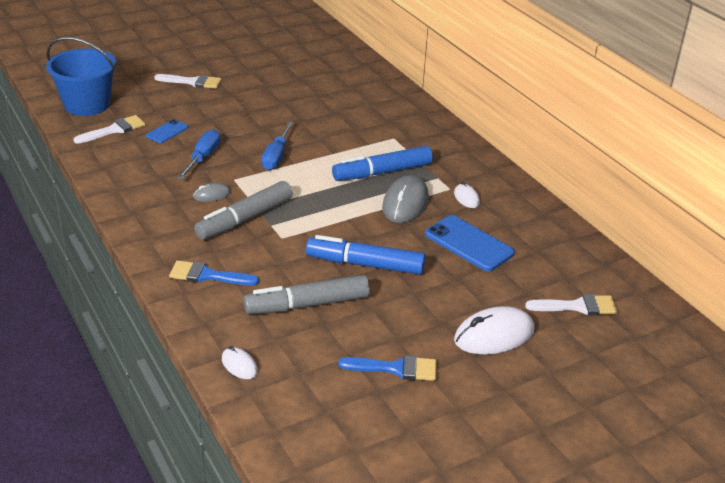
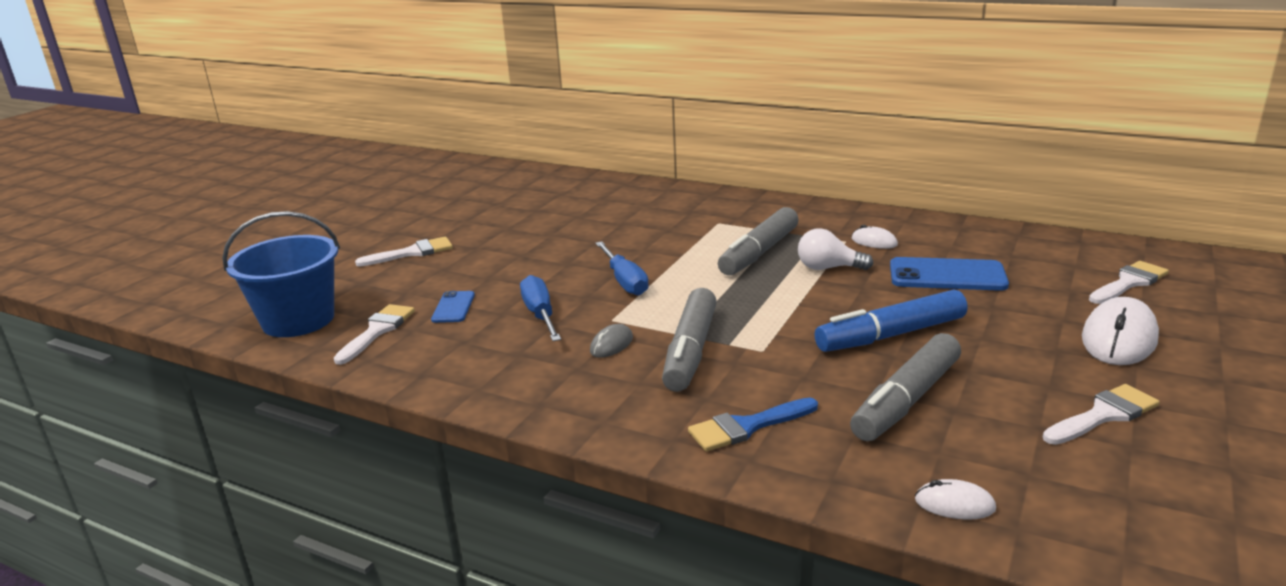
camera: 30 degrees left, 10 degrees down
blue marker [332,146,433,181] -> grey marker [718,207,799,275]
blue brush [338,355,437,381] -> white brush [1043,384,1160,445]
grey mouse [382,175,429,223] -> white light bulb [798,228,873,270]

